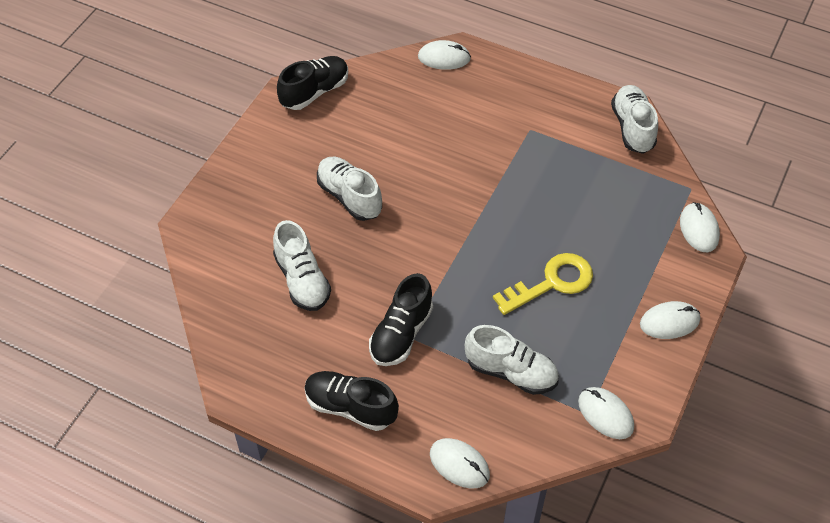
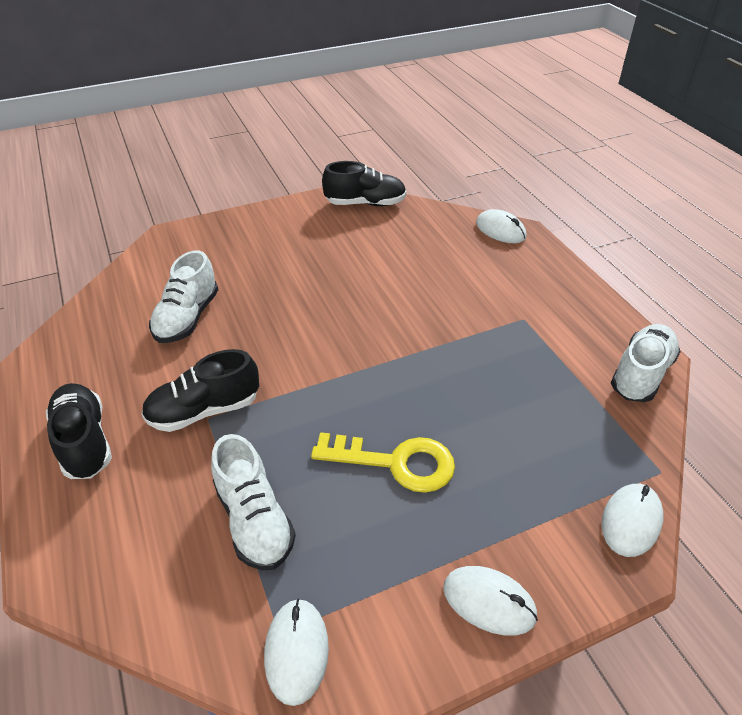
camera: 40 degrees right, 10 degrees down
white shoe [317,157,382,221] -> none
white mouse [430,438,490,489] -> none

